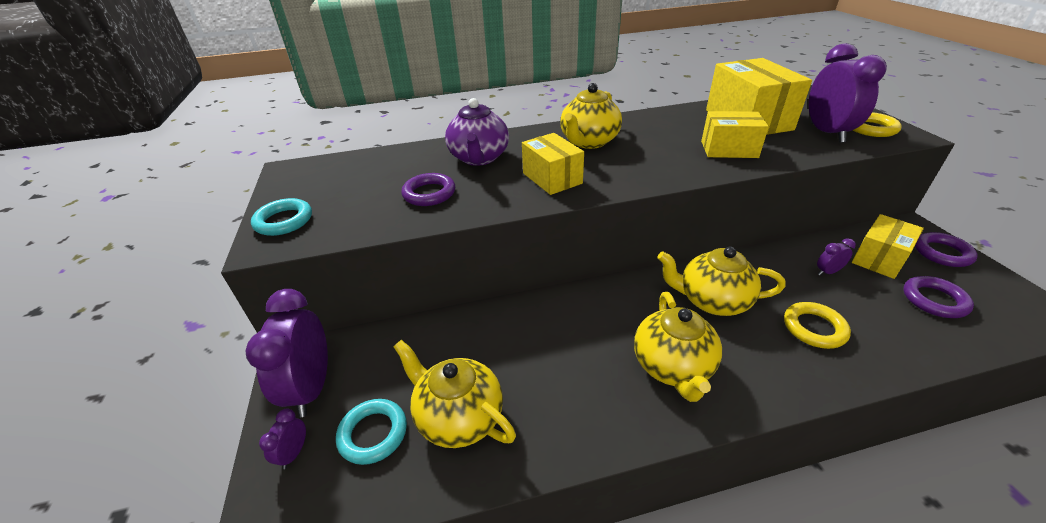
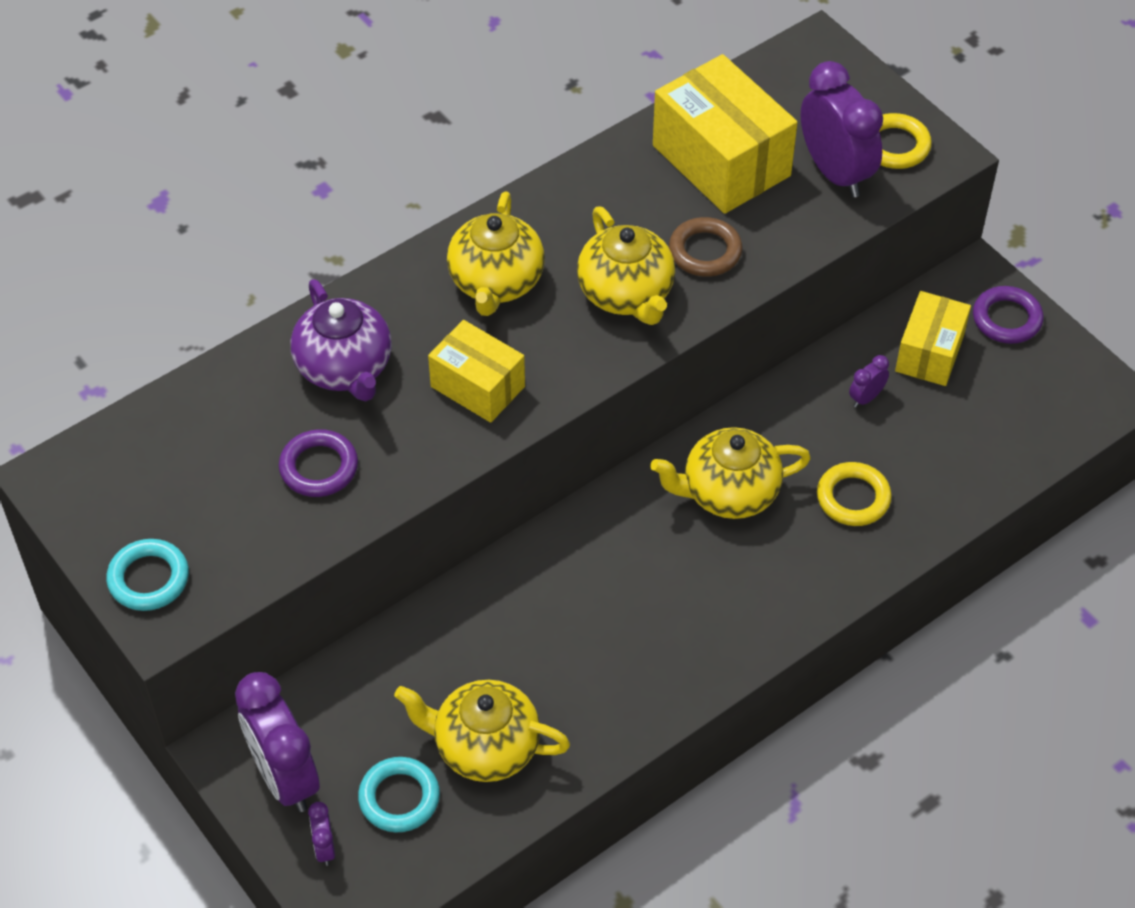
camera: 25 degrees left, 15 degrees up
yellow teapot [634,292,722,402] -> yellow teapot moved to [577,206,675,325]
yellow box [701,111,769,158] -> brown ring [669,217,743,277]
purple ring [903,276,974,318] -> none

